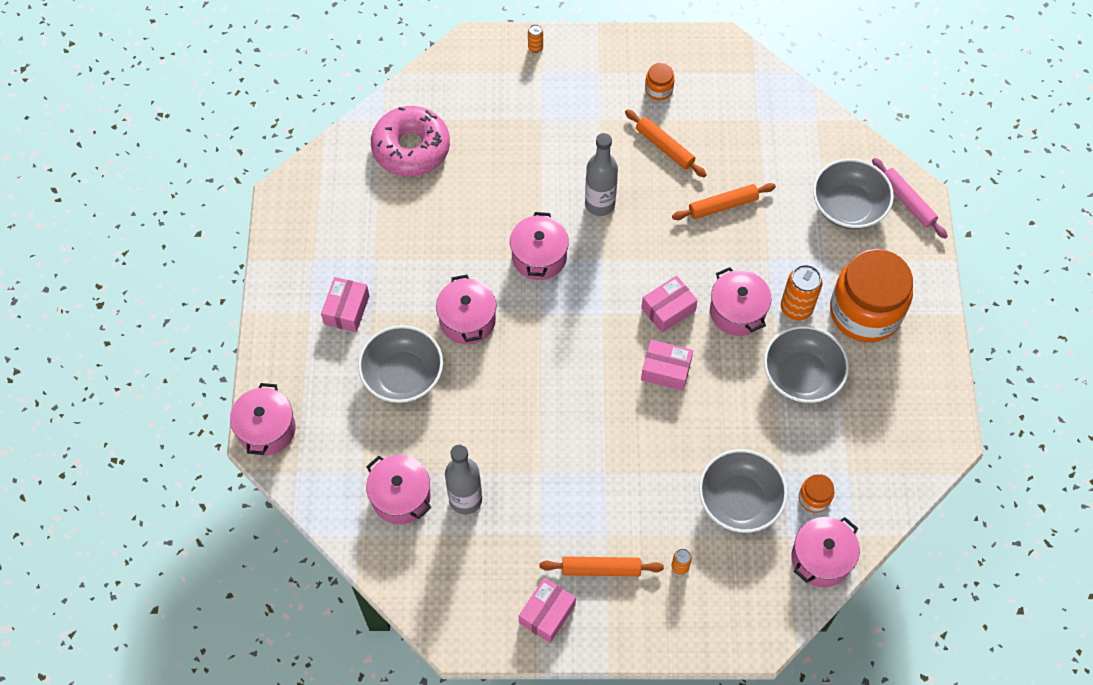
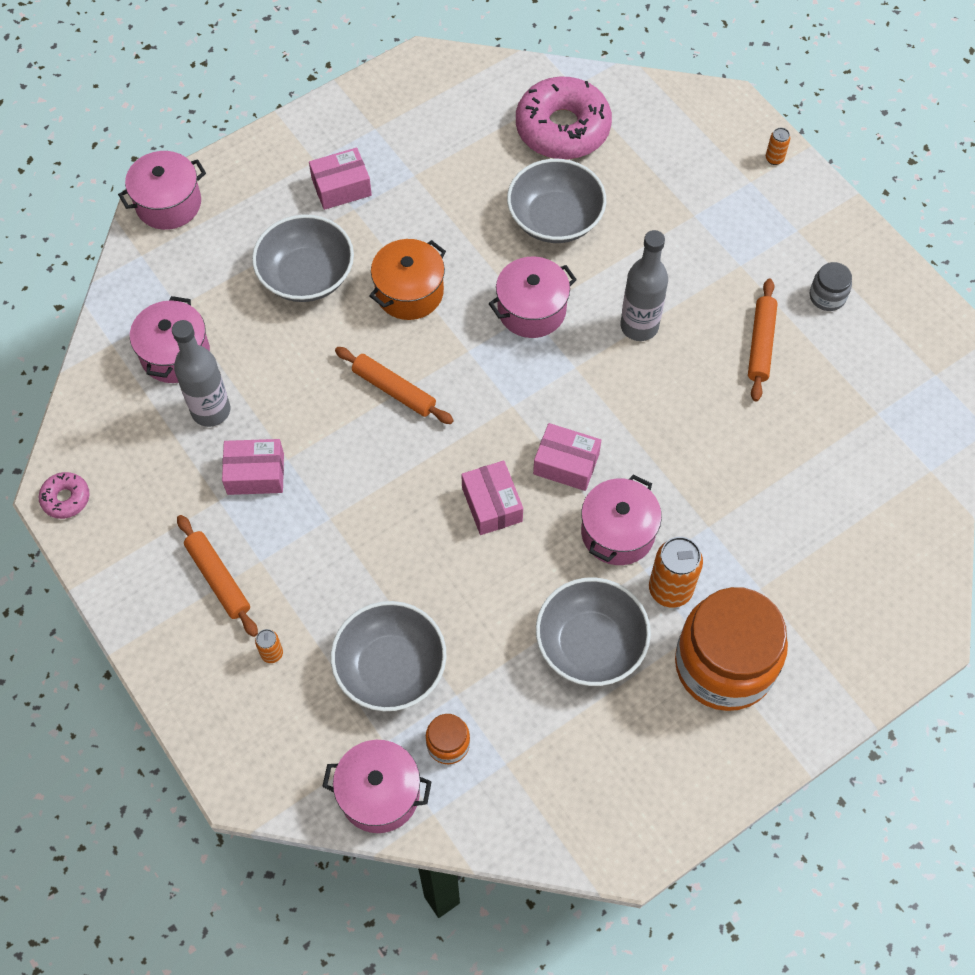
camera: 55 degrees right, 0 degrees up
pink pot [436,275,496,344] -> orange pot [369,239,446,320]
pink box [519,578,576,643] -> pink box moved to [222,439,284,495]
orange jar [645,63,675,100] -> grey jar [810,262,852,311]
orange rolling pin [672,183,776,220] -> orange rolling pin moved to [335,347,454,424]
grey bowl [813,159,894,229] -> grey bowl moved to [507,159,606,243]
pink rolling pin [872,158,948,238] -> none
none -> pink donut [39,472,90,519]

